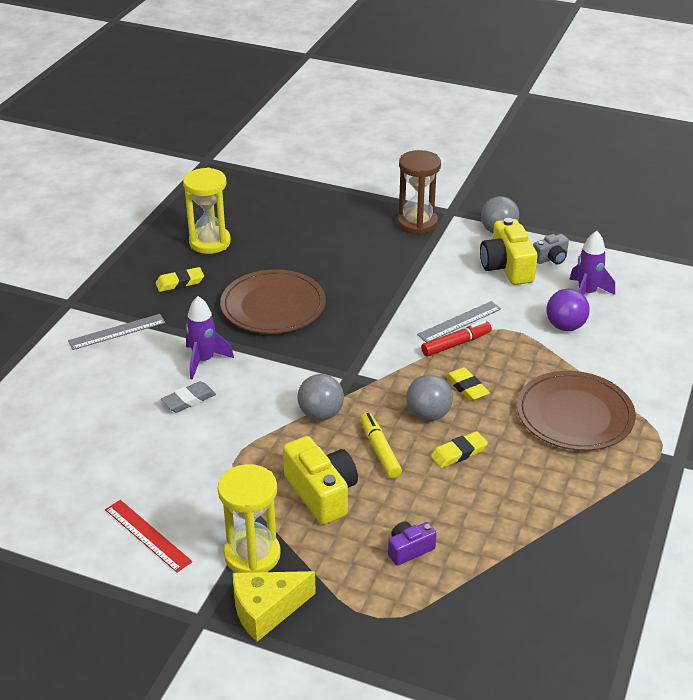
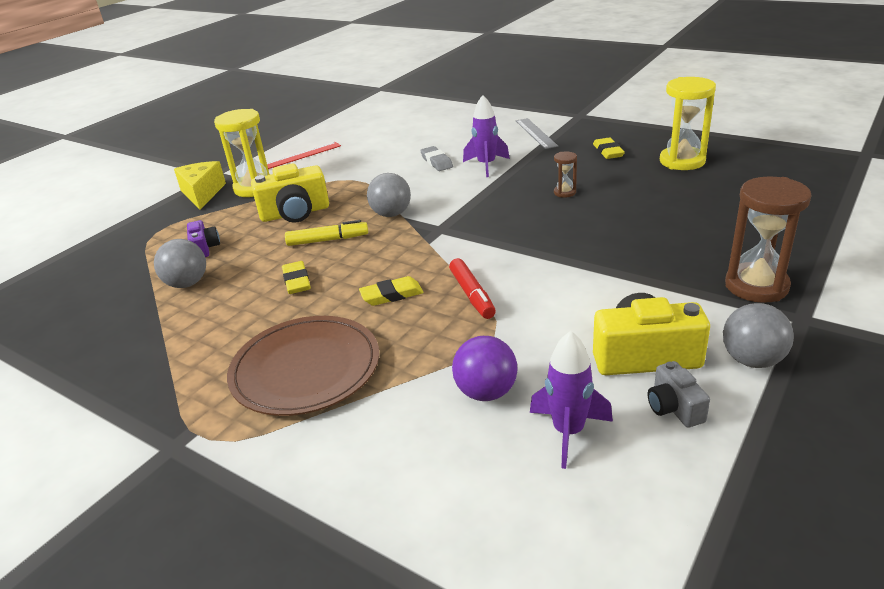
camera: 105 degrees right, 5 degrees down
brown plate [220,269,326,334] -> brown hourglass [554,151,577,198]
grey ball [406,374,453,421] -> grey ball moved to [154,239,206,288]
grey ruler [417,301,501,342] -> none

